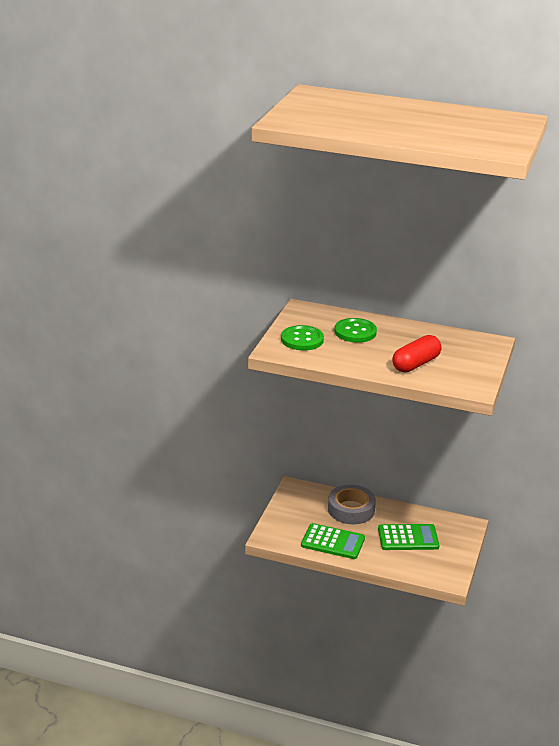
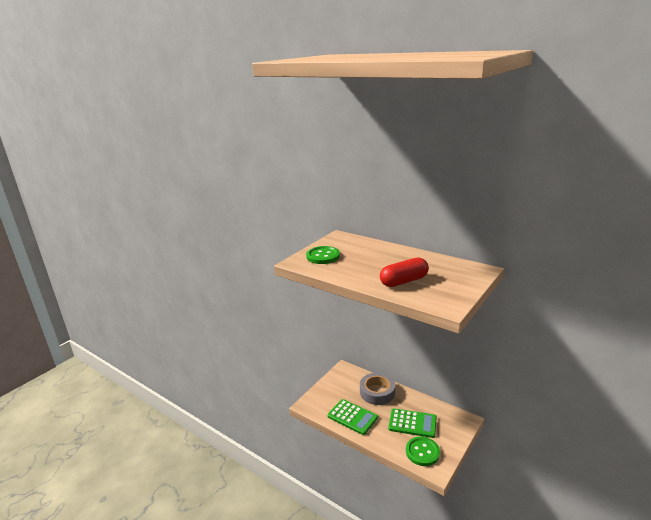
camera: 20 degrees right, 5 degrees down
green button [334,318,377,343] -> green button moved to [406,436,440,466]

